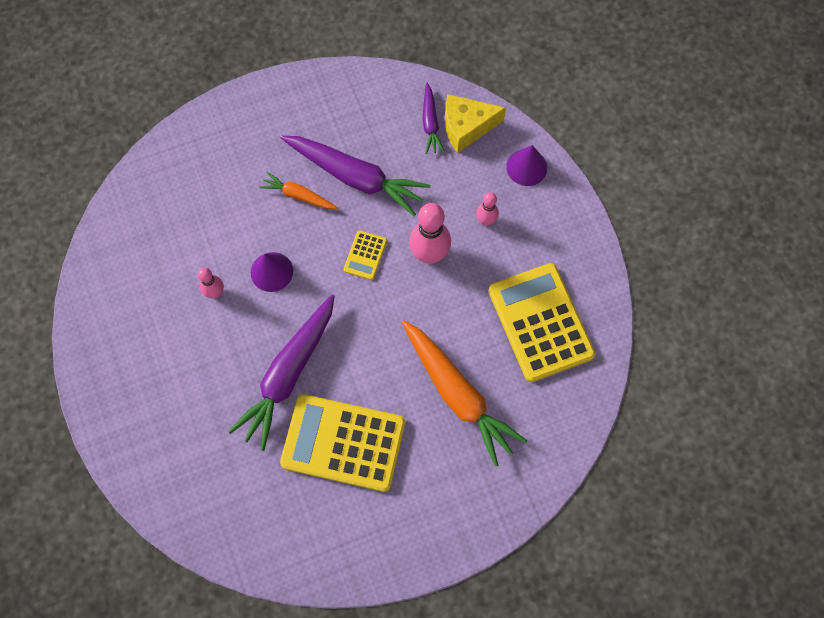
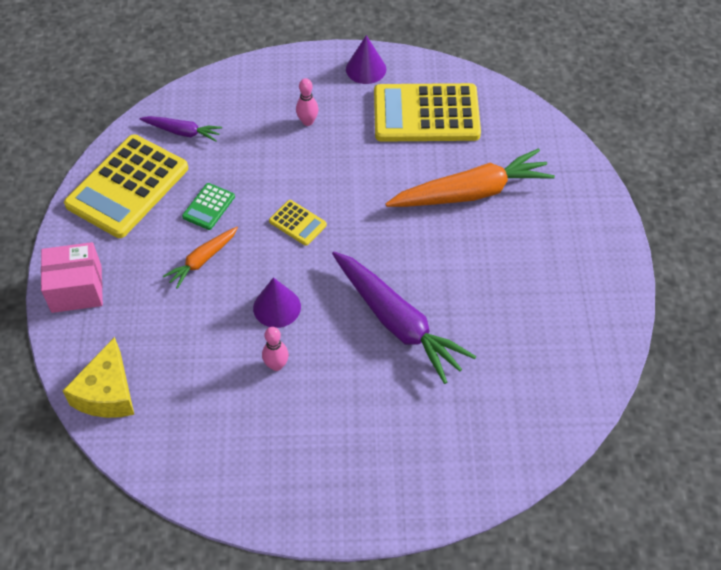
camera: 70 degrees left, 15 degrees down
yellow calculator [280,394,405,492] -> yellow calculator moved to [64,134,188,238]
purple carrot [281,136,431,216] -> green calculator [182,183,235,230]
pink bowling pin [409,203,451,264] -> none
yellow cheese [445,94,506,153] -> yellow cheese moved to [63,337,134,418]
purple cone [506,145,547,186] -> purple cone moved to [346,35,386,84]
none -> pink box [41,242,103,313]

